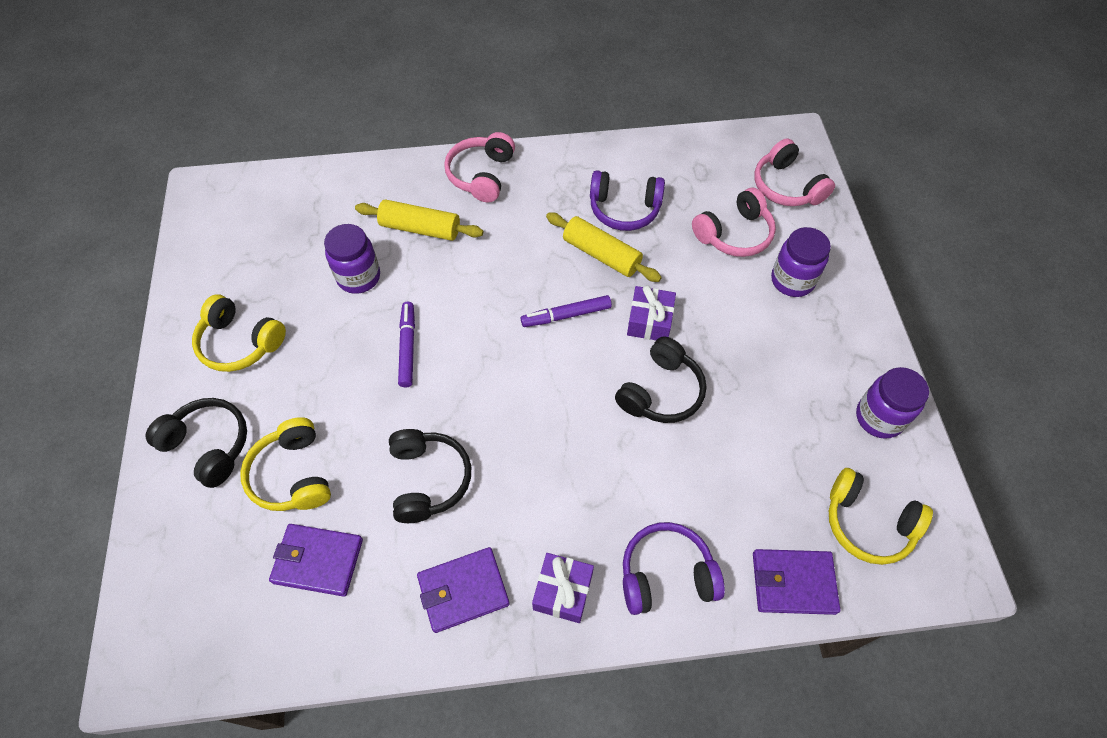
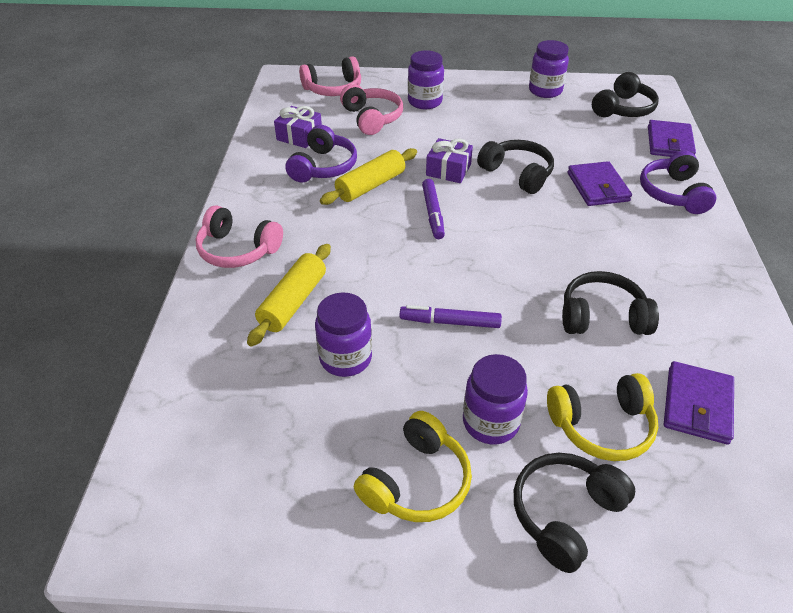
camera: 80 degrees left, 15 degrees down
purple wallet [417,547,510,633] -> purple wallet moved to [568,161,632,206]
purple gift [532,553,594,623] -> purple gift moved to [274,106,322,148]
yellow headphones [829,468,933,565] -> black headphones [592,72,659,117]
none -> purple jar [463,354,528,444]

